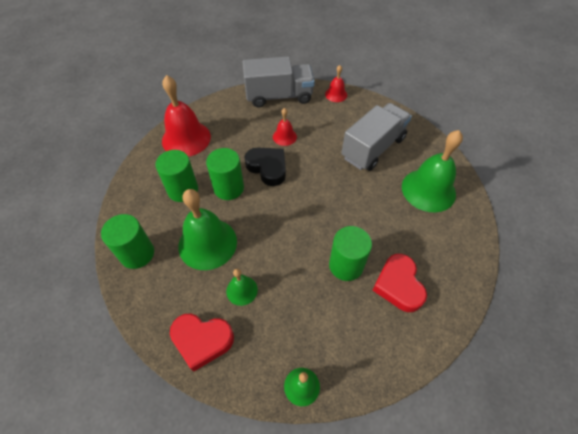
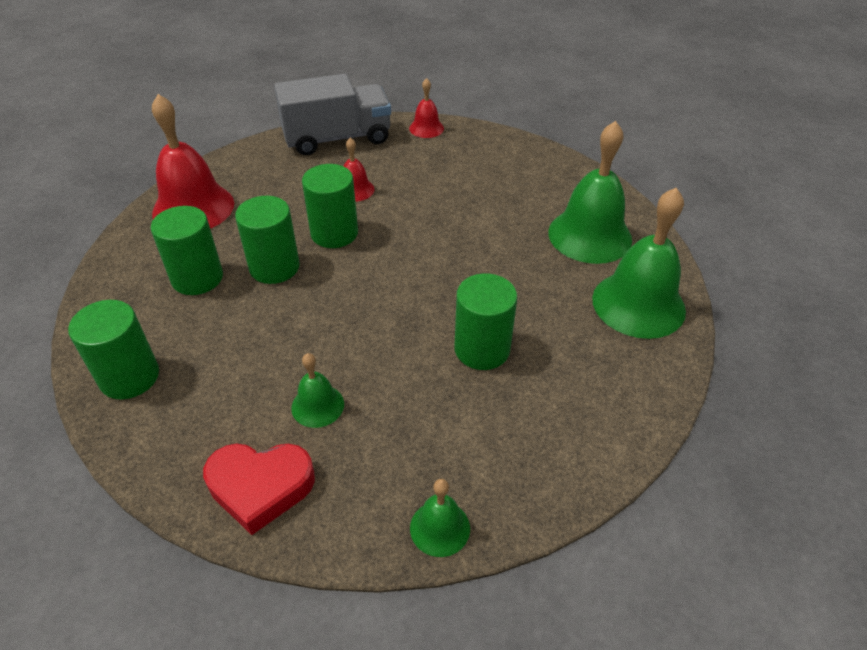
camera: 10 degrees left, 10 degrees down
green bell [178,189,237,270] -> green bell moved to [592,188,686,339]
black heart [244,147,286,186] -> green cylinder [302,164,358,248]
grey truck [341,103,412,171] -> none
red heart [373,254,427,312] -> none

